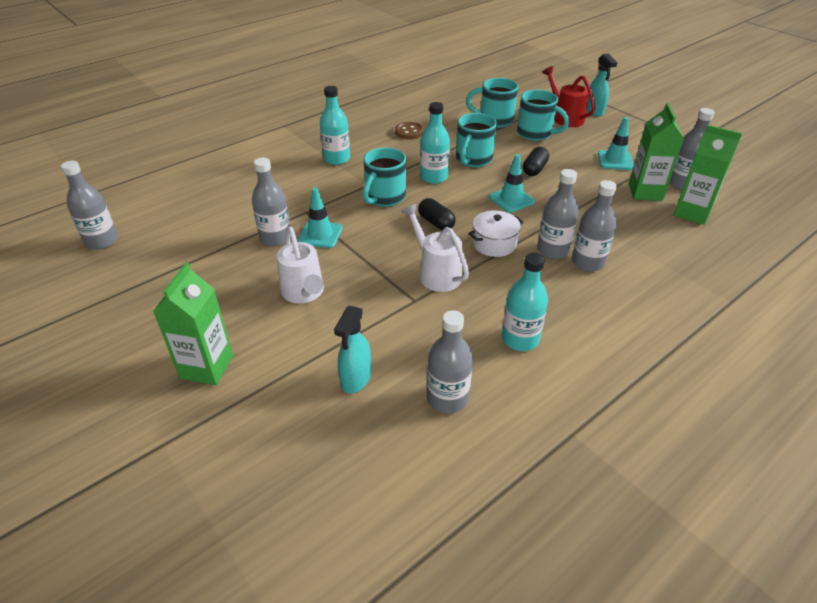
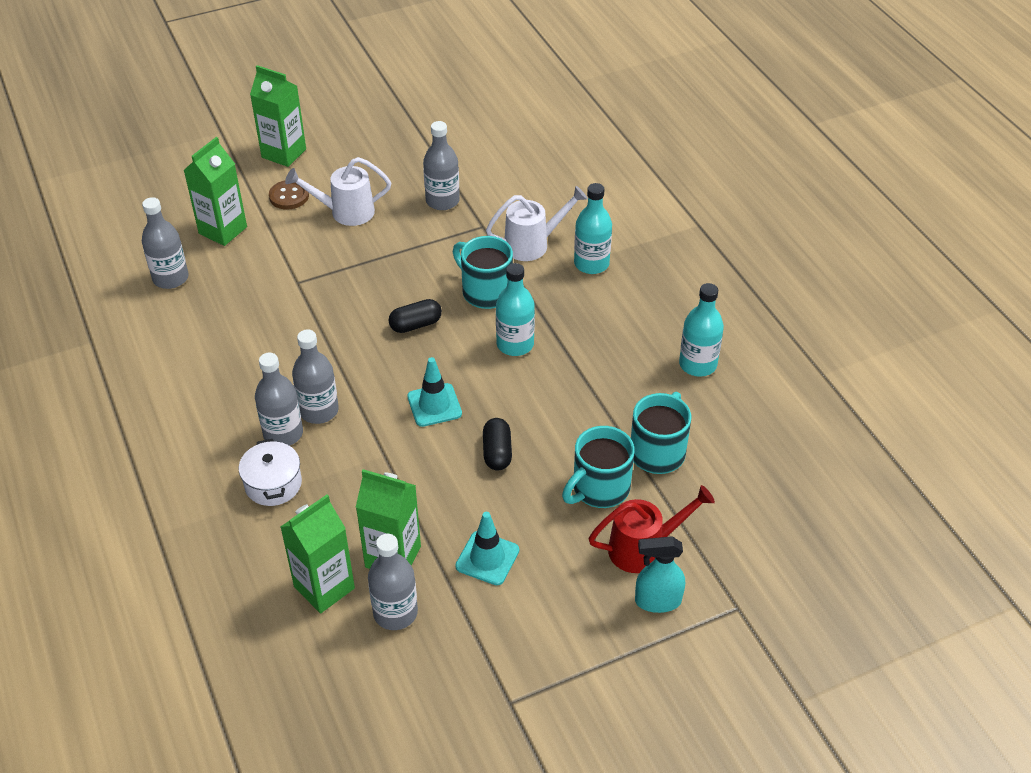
camera: 105 degrees right, 5 degrees up
grey bottle [61,160,118,250] -> none
turquoise traffic cone [298,188,342,248] -> none
turquoise spray bottle [334,306,371,393] -> green carton [183,137,247,246]
brown button [395,122,424,139] -> brown button moved to [269,181,309,210]
white watering can [401,204,469,292] -> white watering can moved to [486,186,588,261]
turquoise mug [456,113,497,167] -> none
white pot [468,210,524,257] -> white pot moved to [239,439,302,506]
turquoise bottle [502,253,548,351] -> turquoise bottle moved to [679,283,724,377]
black capsule [523,147,549,176] -> black capsule turned 45 degrees clockwise [483,418,512,471]

